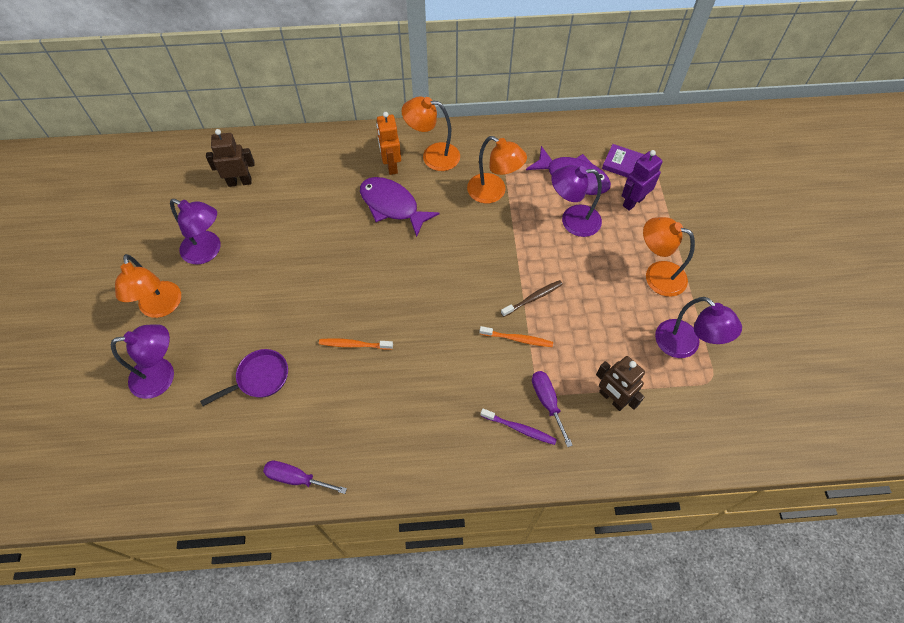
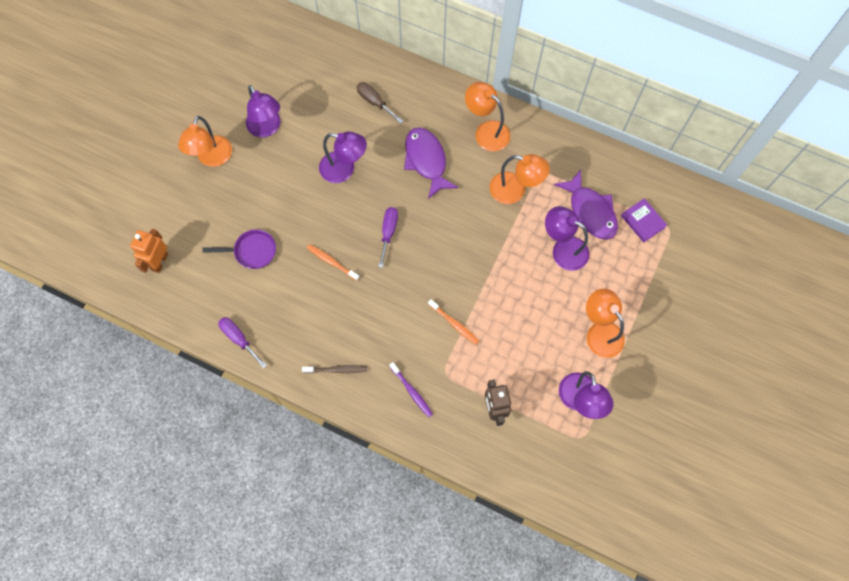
camera: 30 degrees right, 10 degrees up
purple lamp [111,324,174,399] -> purple lamp moved to [319,132,367,183]
brown robot [206,129,255,187] -> none
orange robot [376,112,401,175] -> orange robot moved to [130,228,168,273]
orange lamp [467,136,527,204] -> orange lamp turned 45 degrees counterclockwise [489,154,550,204]
brown toothbrush [501,280,563,317] -> brown toothbrush moved to [302,365,368,373]
purple screwdriver [532,371,573,447] -> purple screwdriver moved to [378,207,398,268]
purple robot [621,150,663,211] -> none
none -> brown screwdriver [357,82,403,124]

